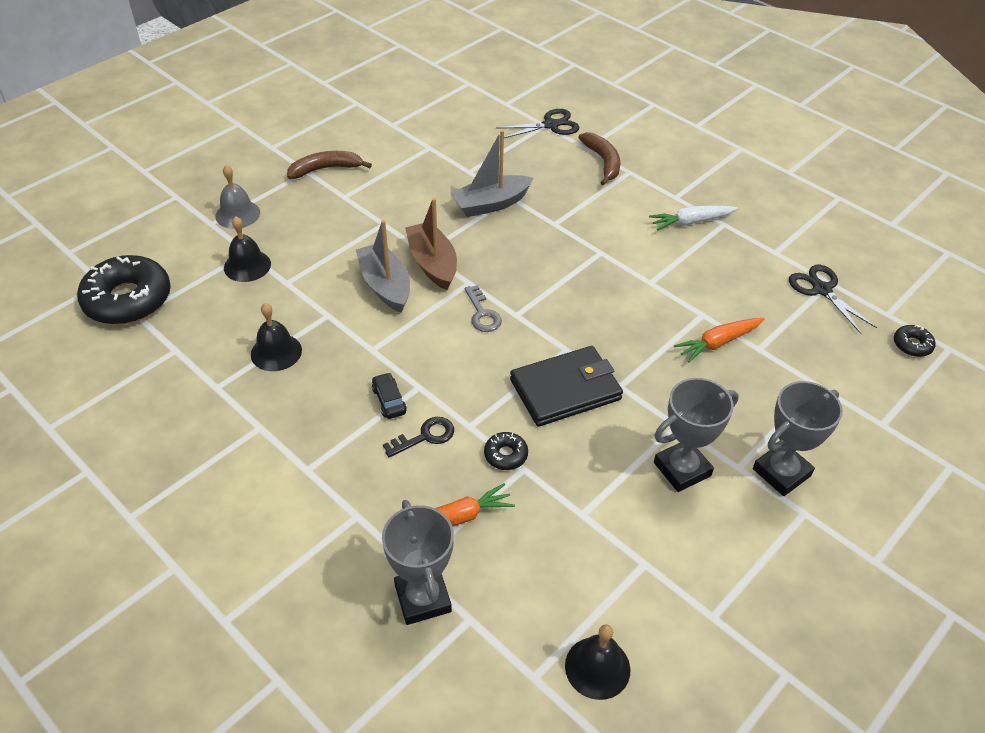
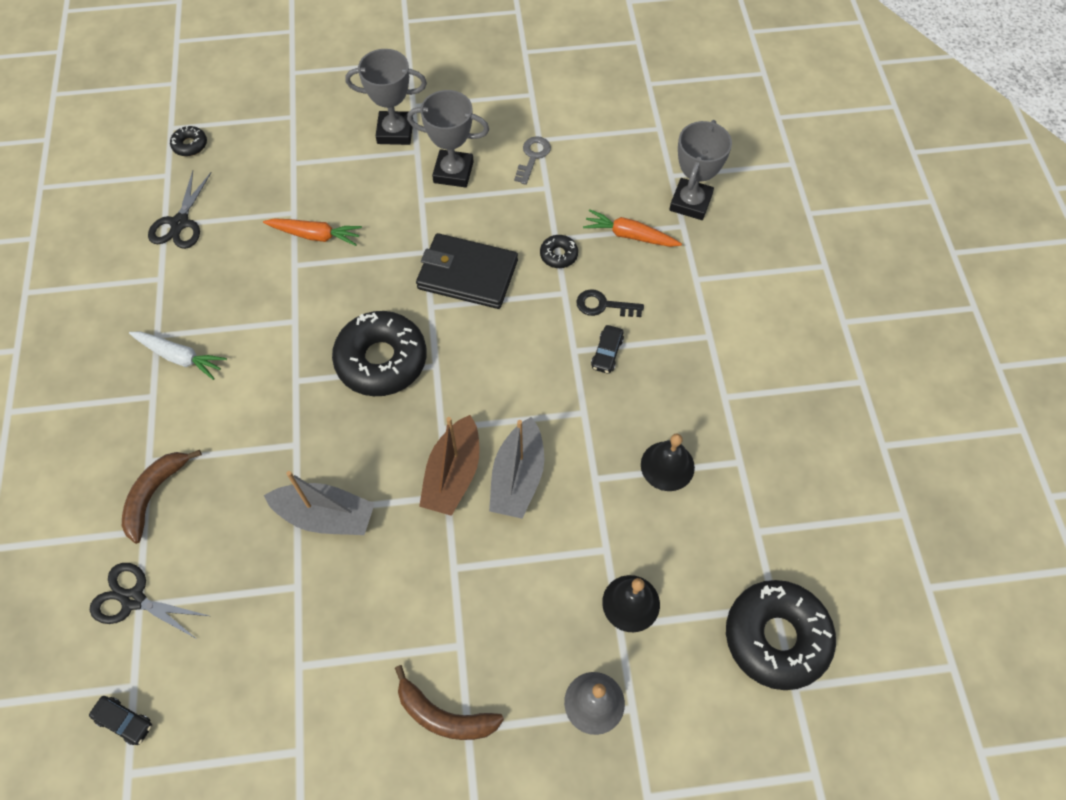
camera: 140 degrees left, 15 degrees up
grey key [465,285,502,332] -> grey key moved to [514,136,551,185]
black bell [565,624,631,700] -> none
none -> black car [89,696,152,745]
none -> black donut [332,311,427,396]

